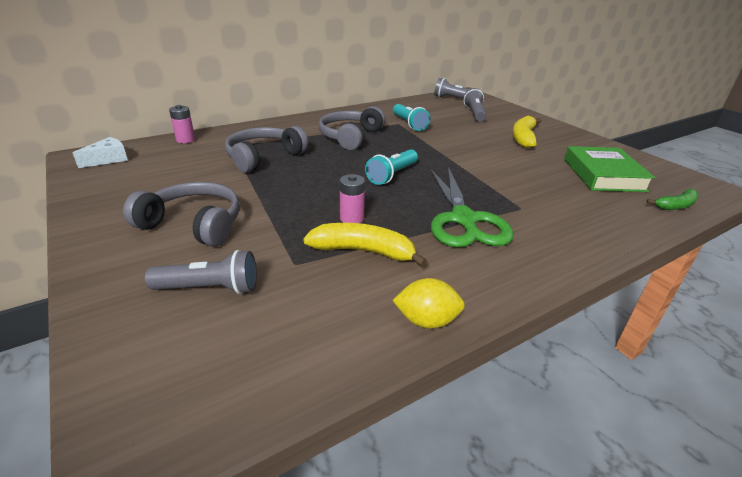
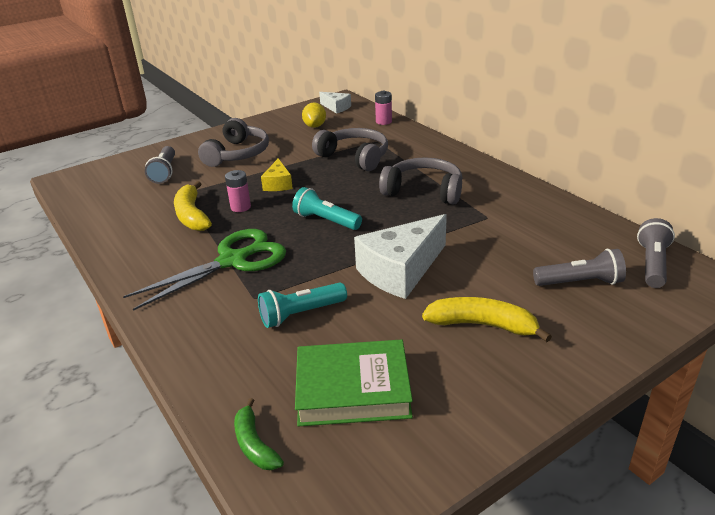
camera: 90 degrees right, 0 degrees up
yellow banana [303,223,427,267] -> yellow banana turned 150 degrees clockwise [174,181,212,231]
yellow lemon [392,278,465,328] -> yellow lemon moved to [302,102,326,128]
turquoise flashlight [393,104,430,131] -> turquoise flashlight moved to [258,283,347,328]
green scissors [430,167,513,247] -> green scissors turned 150 degrees clockwise [123,229,286,311]
none -> yellow cheese [261,158,293,191]
none -> white cheese [354,214,447,299]

